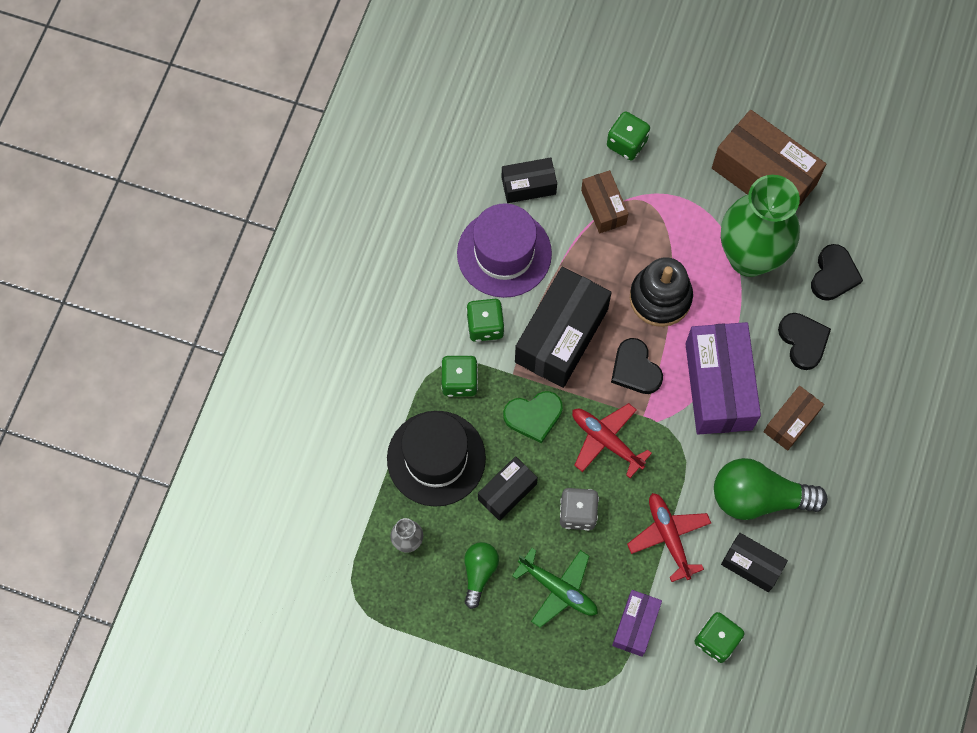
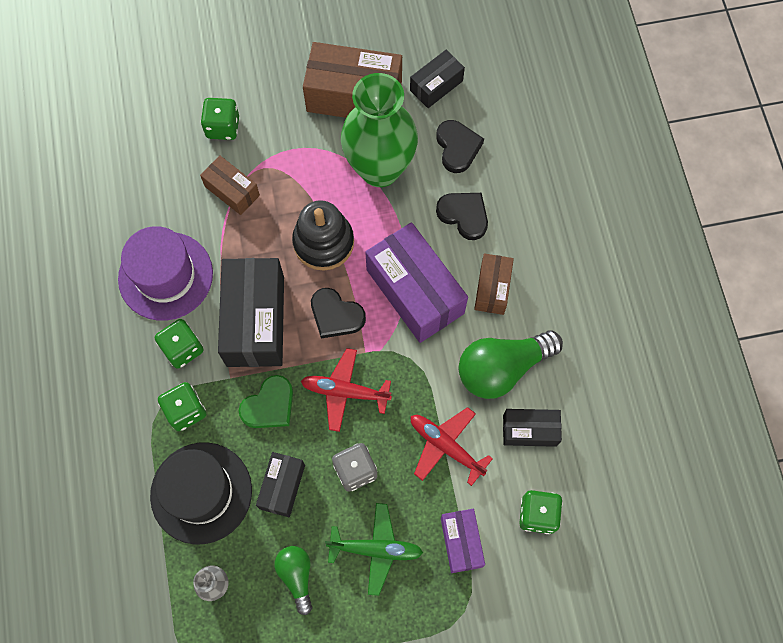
camera: 30 degrees left, 0 degrees up
black box [502,157,557,203] -> black box moved to [410,50,465,108]

